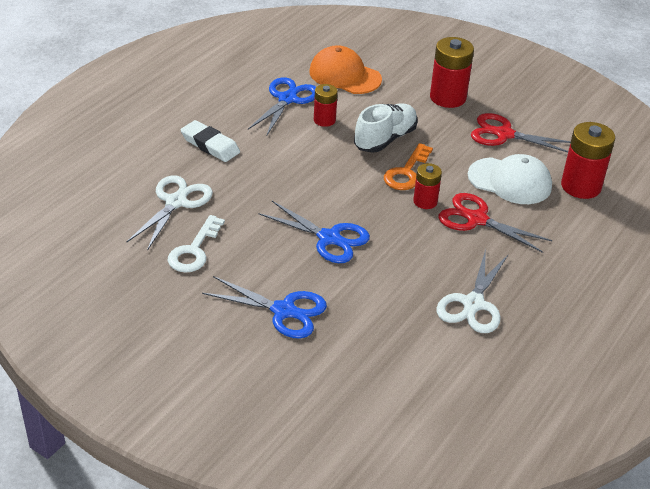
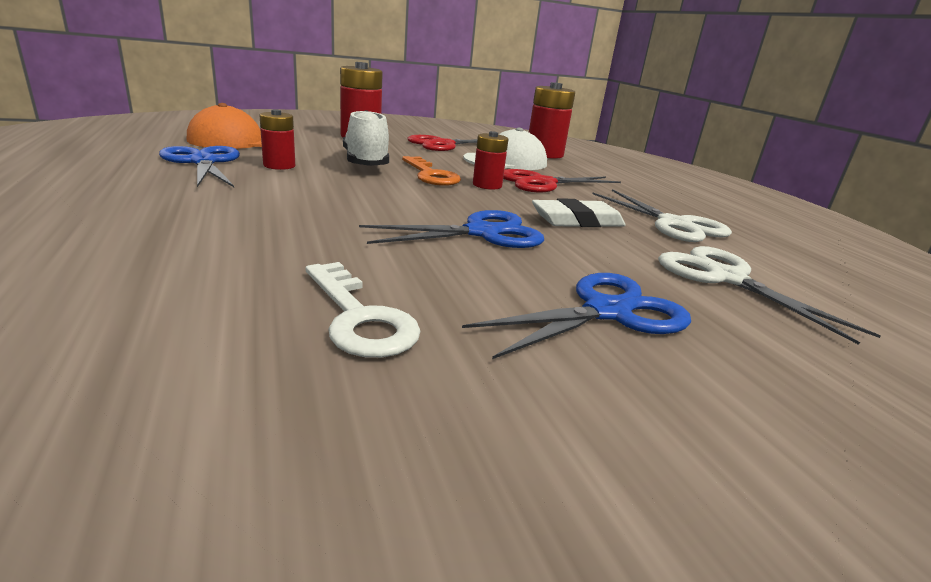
camera: 55 degrees left, 15 degrees down
white scissors [127,175,213,251] -> white scissors moved to [658,246,881,345]
white eraser [181,120,240,162] -> white eraser moved to [532,198,626,227]

